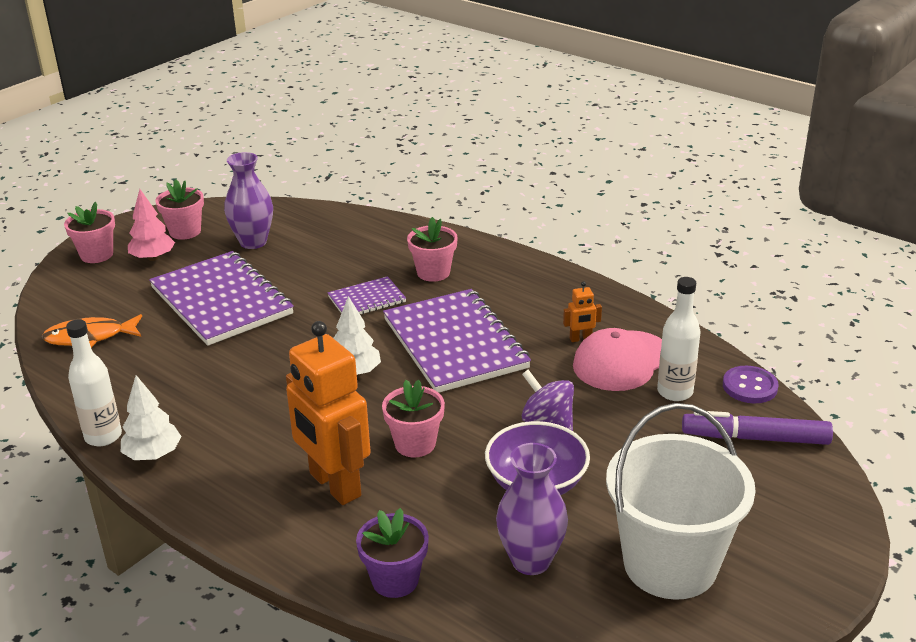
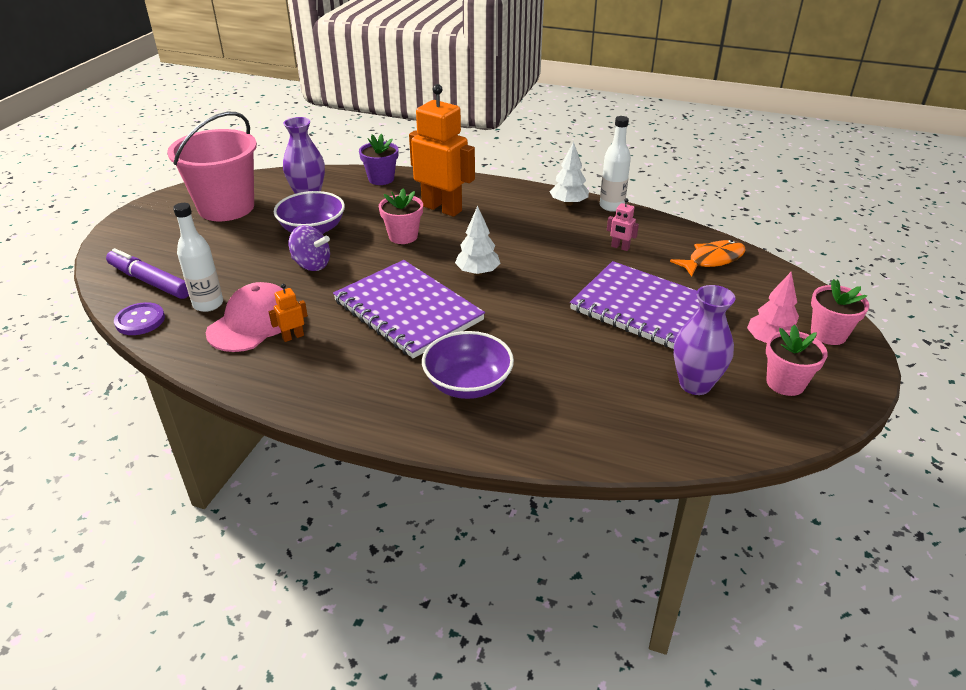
camera: 160 degrees right, 5 degrees up
purple notebook [328,276,406,314] -> none
pink flower pot [407,217,458,282] -> purple bowl [422,331,514,399]
white bucket [606,403,756,600] -> pink bucket [167,112,257,221]
purple marker [682,411,833,445] -> purple marker turned 135 degrees counterclockwise [106,248,189,299]
none -> pink robot [607,198,639,251]

